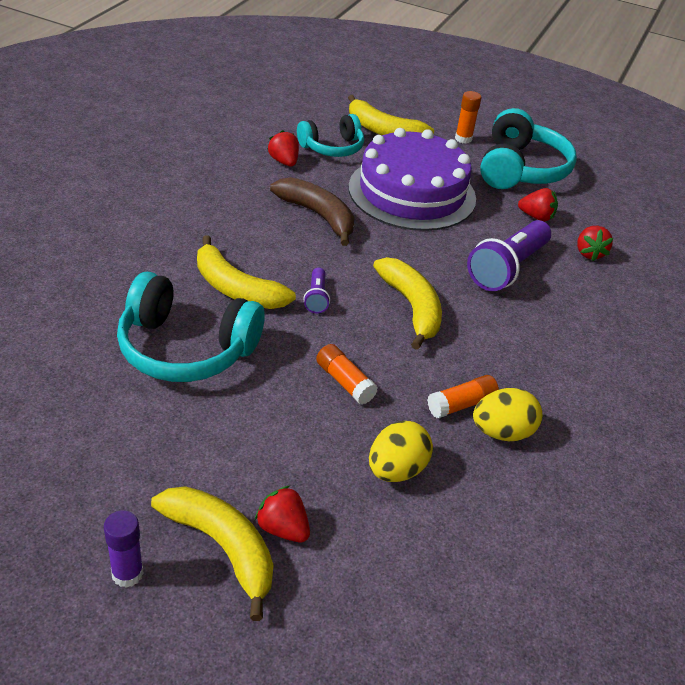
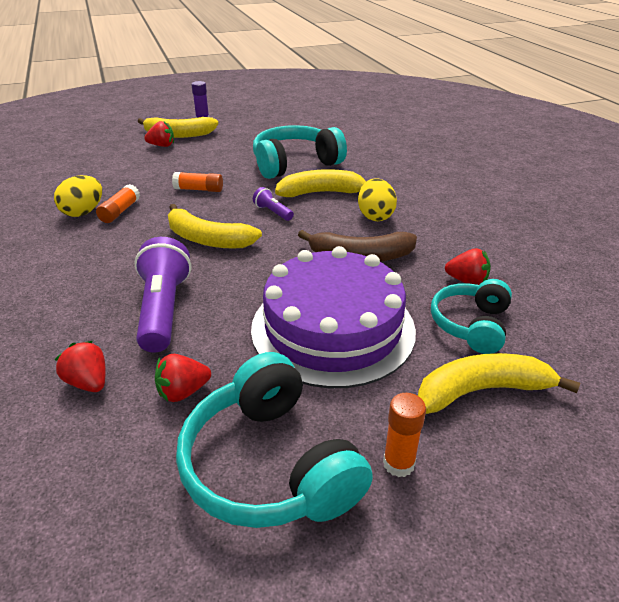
camera: 140 degrees right, 5 degrees down
yellow egg [369,421,433,482] -> yellow egg moved to [358,178,397,221]

